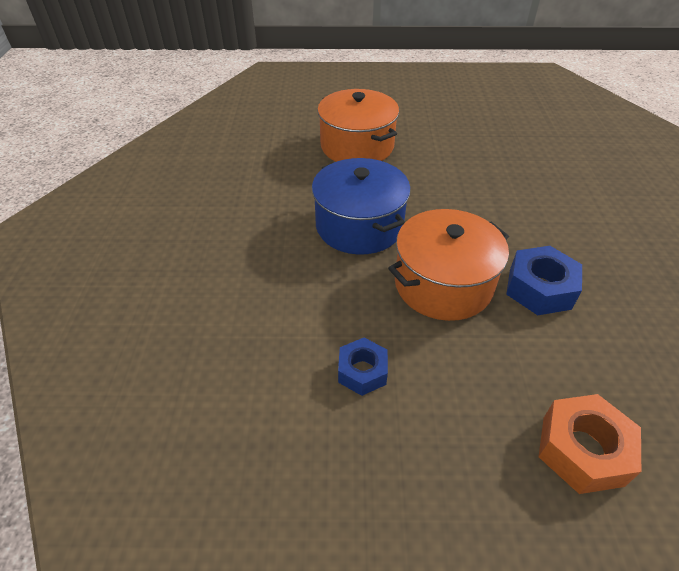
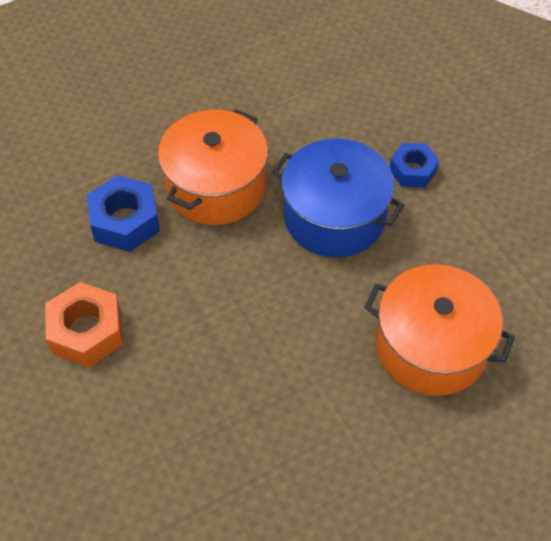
camera: 150 degrees right, 10 degrees up
blue nut [338,338,388,396] -> blue nut moved to [390,143,439,188]
orange nut [539,394,641,494] -> orange nut moved to [45,282,123,367]

